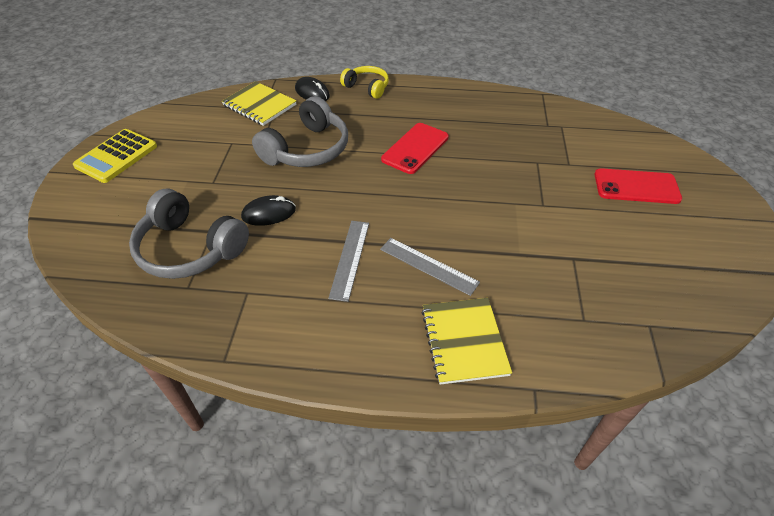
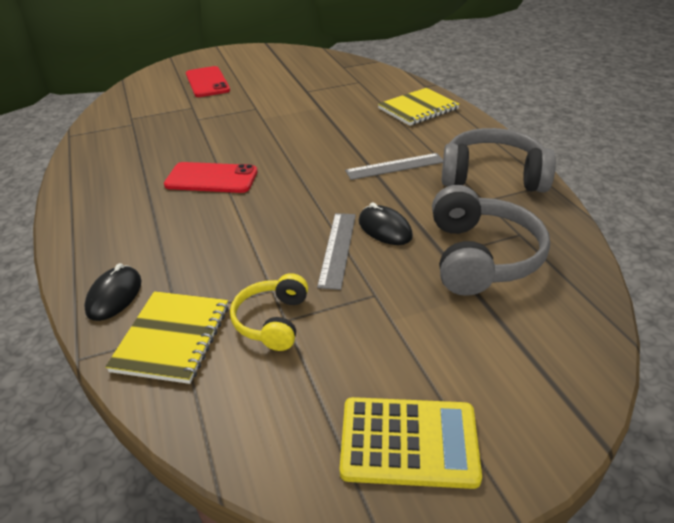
camera: 115 degrees left, 10 degrees down
grey headphones [252,96,348,167] -> grey headphones moved to [441,128,556,192]
yellow headphones [340,66,389,99] -> yellow headphones moved to [230,273,308,351]
grey ruler [380,238,480,296] -> grey ruler moved to [317,213,356,290]

